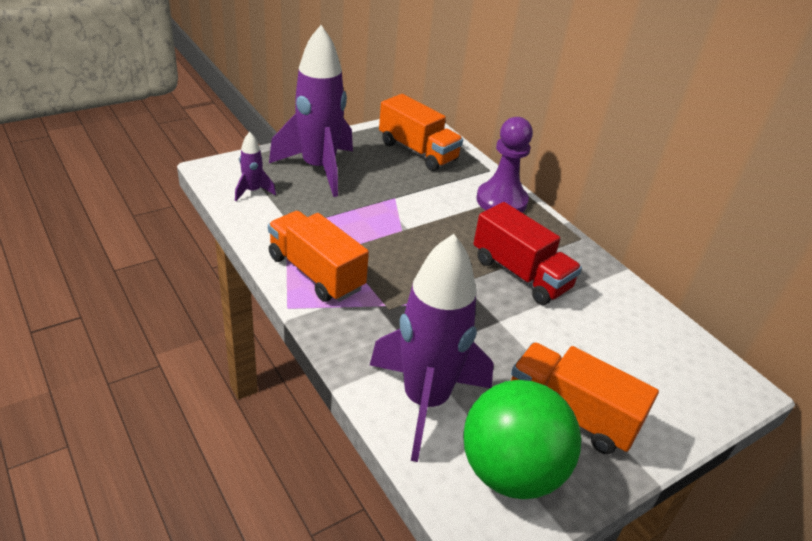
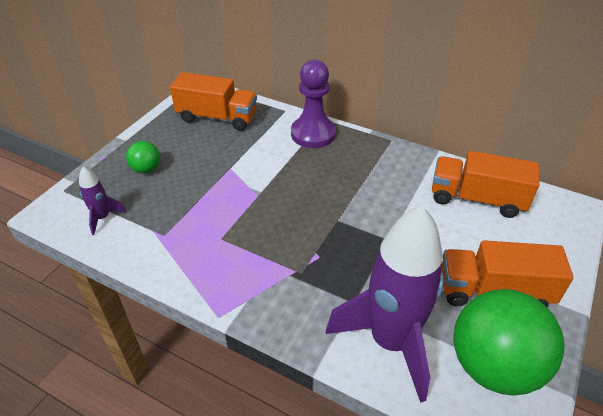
camera: 25 degrees left, 5 degrees up
orange truck [268,211,369,302] -> orange truck moved to [432,151,539,218]
purple rocket [269,25,353,197] -> green ball [126,141,160,174]
red truck [473,202,582,305] -> none

